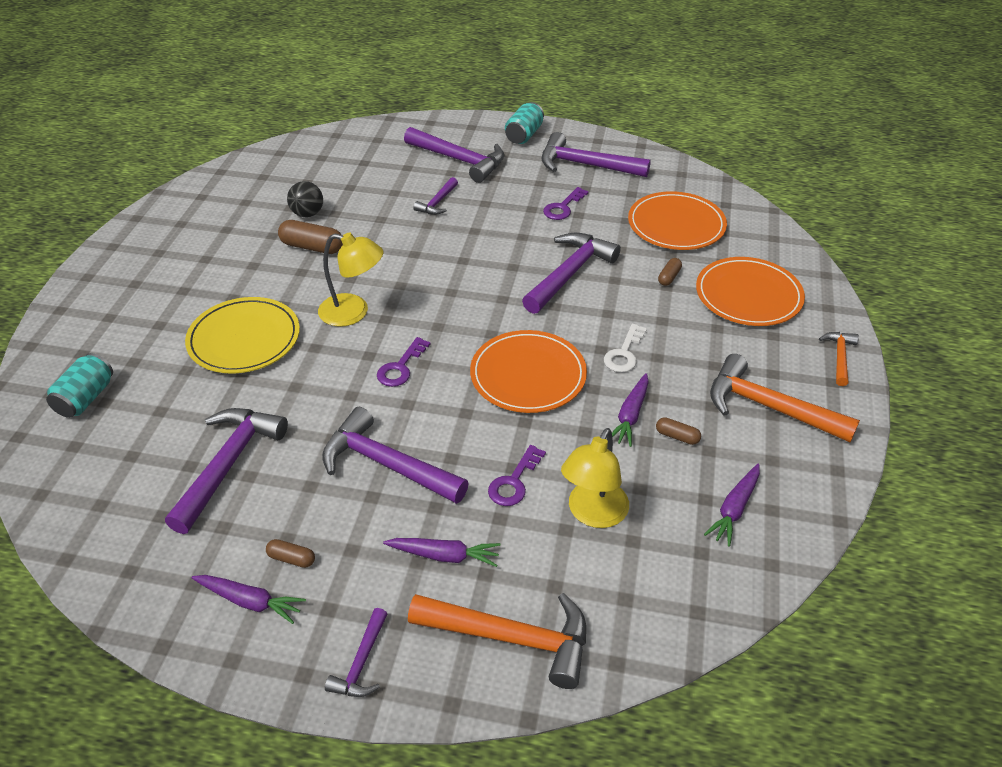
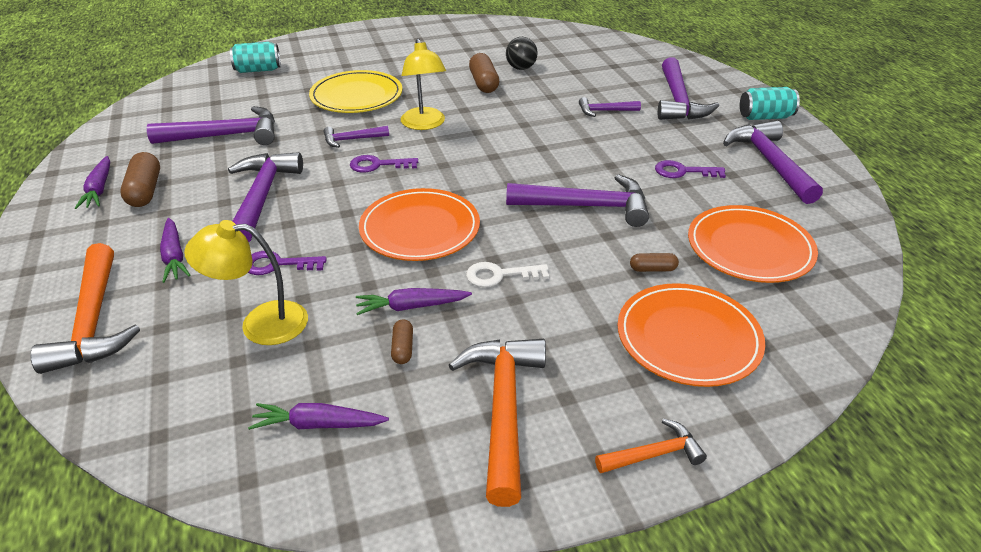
camera: 60 degrees right, 5 degrees down
brown capsule [266,539,315,568] -> brown capsule [120,152,160,207], size x1.83
purple hammer [325,608,387,697] -> purple hammer moved to [324,126,389,148]

